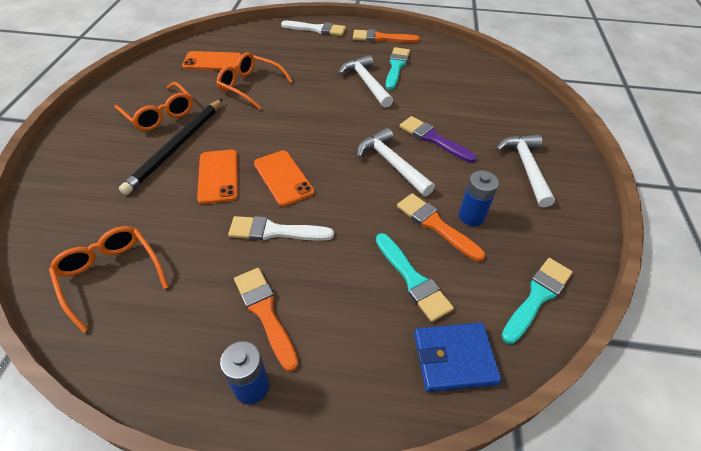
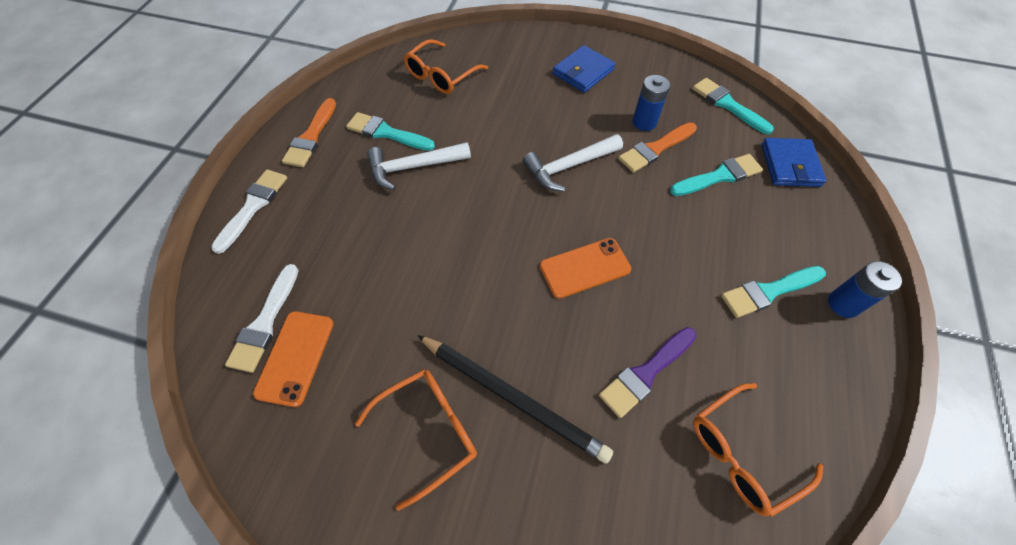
camera: 80 degrees left, 10 degrees up
orange phone [197,150,238,204] -> none
orange glasses [217,52,293,110] -> orange glasses moved to [403,39,488,94]
white brush [228,216,334,241] -> white brush moved to [225,264,299,373]
orange brush [234,268,298,372] -> turquoise brush [721,266,826,318]
purple brush [399,116,477,163] -> purple brush moved to [599,327,697,418]
white hammer [496,134,555,207] -> blue wallet [553,45,615,93]

